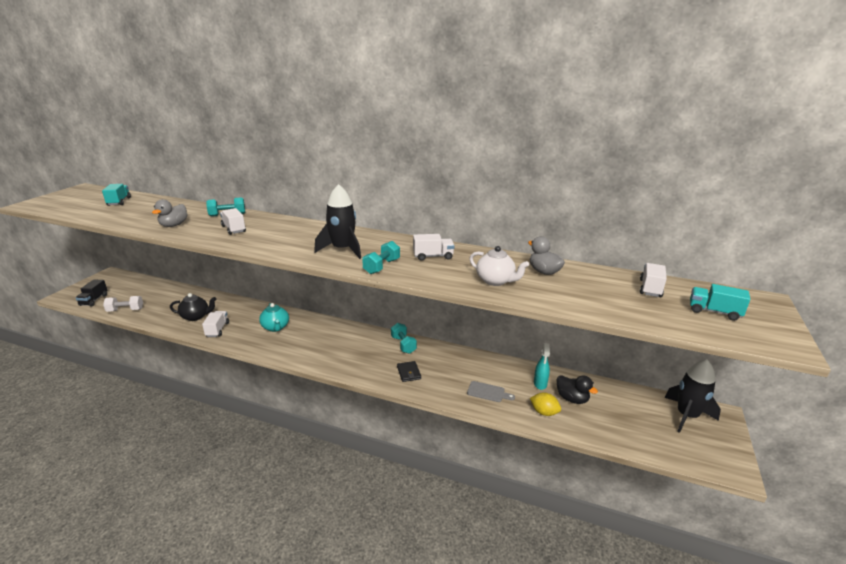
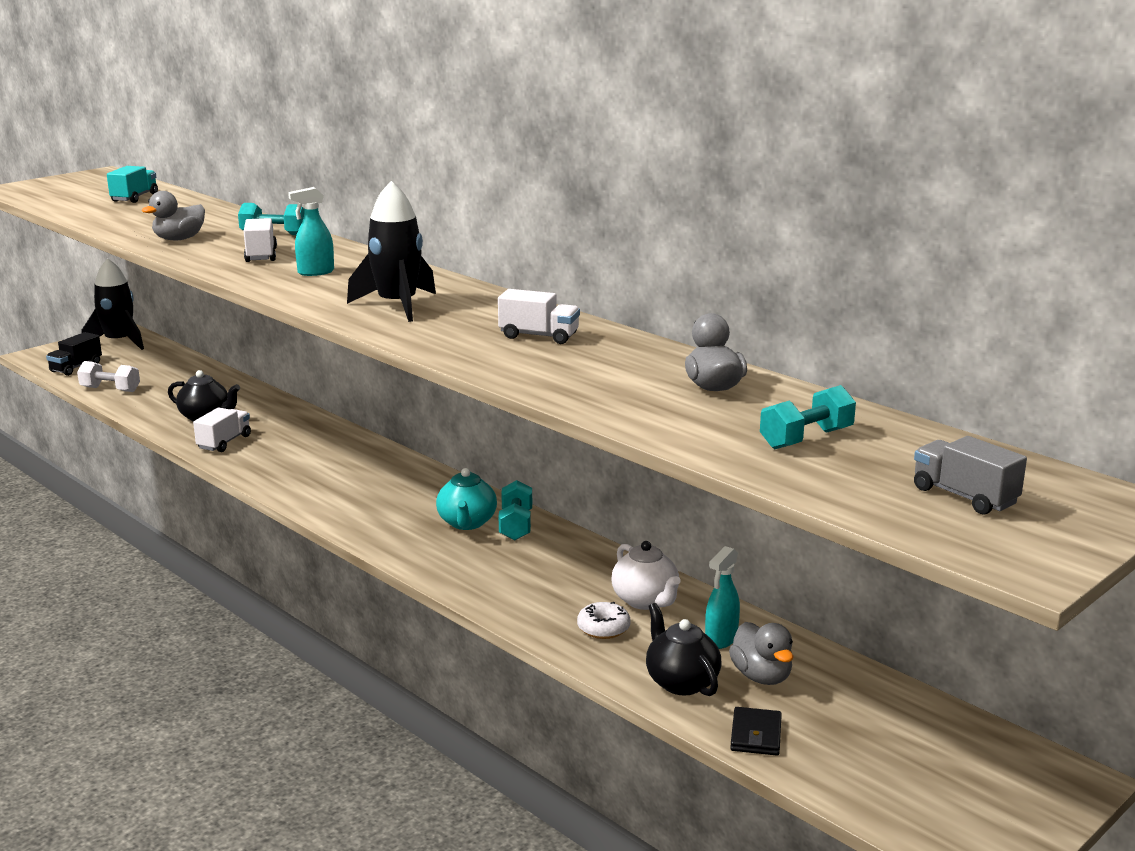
camera: 25 degrees right, 5 degrees down
turquoise teapot [259,303,289,332] -> turquoise teapot moved to [436,468,497,530]
turquoise dumbbell [362,241,400,274] -> turquoise dumbbell moved to [760,385,856,449]
black wallet [397,361,421,382] -> black wallet moved to [730,707,782,756]
grey cutting board [467,381,515,402] -> white donut [577,602,631,639]
white teapot [469,246,529,286] -> white teapot moved to [611,541,681,610]
yellow lemon [530,393,561,416] -> black teapot [646,603,721,696]
black duck [557,375,598,404] -> grey duck [729,622,794,685]
white truck [640,263,667,297] -> none
black rocket [665,359,721,433] -> black rocket moved to [81,258,144,350]
turquoise truck [690,284,750,321] -> grey truck [914,436,1027,515]
none -> turquoise spray bottle [288,187,334,276]

